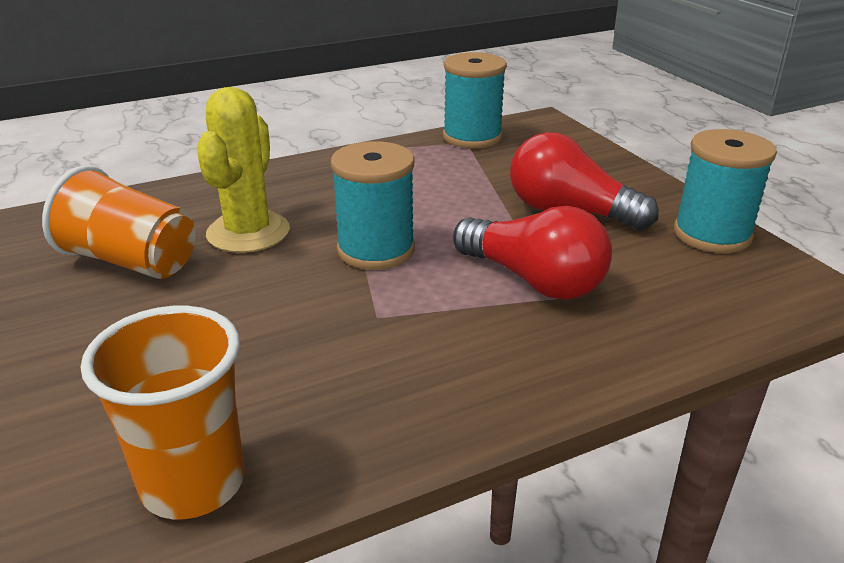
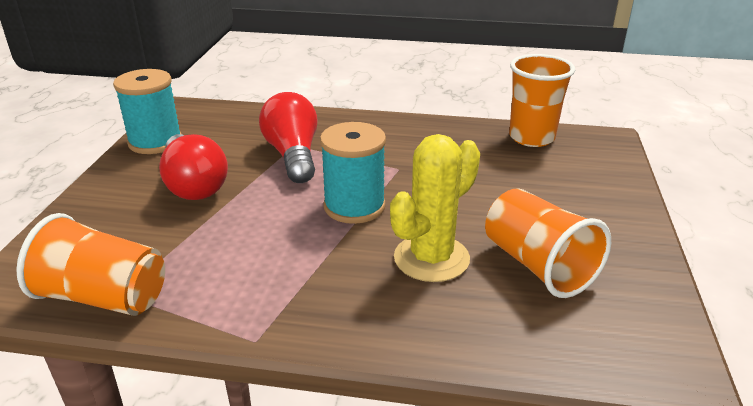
camera: 145 degrees left, 0 degrees up
turquoise spool [443,52,507,148] -> orange cup [16,213,165,316]

